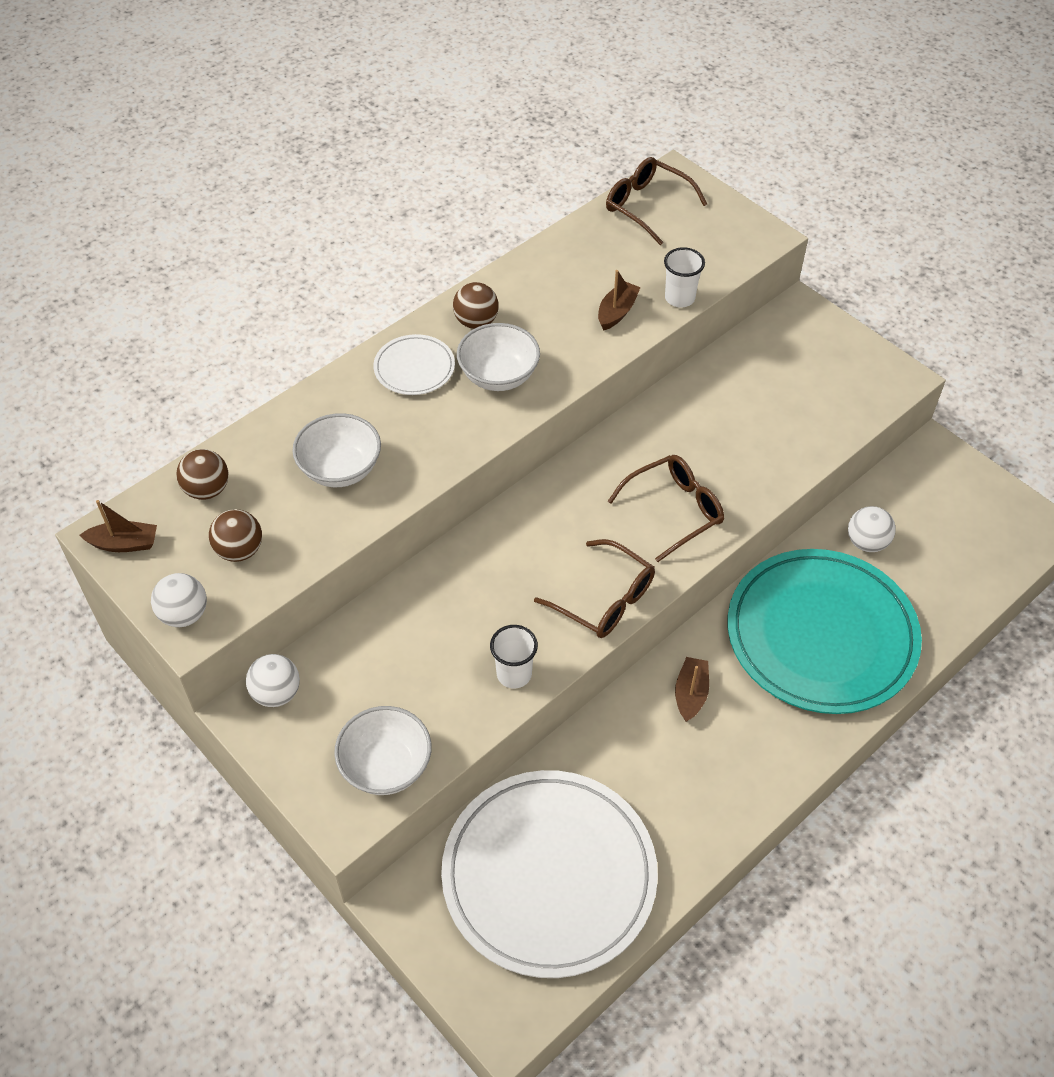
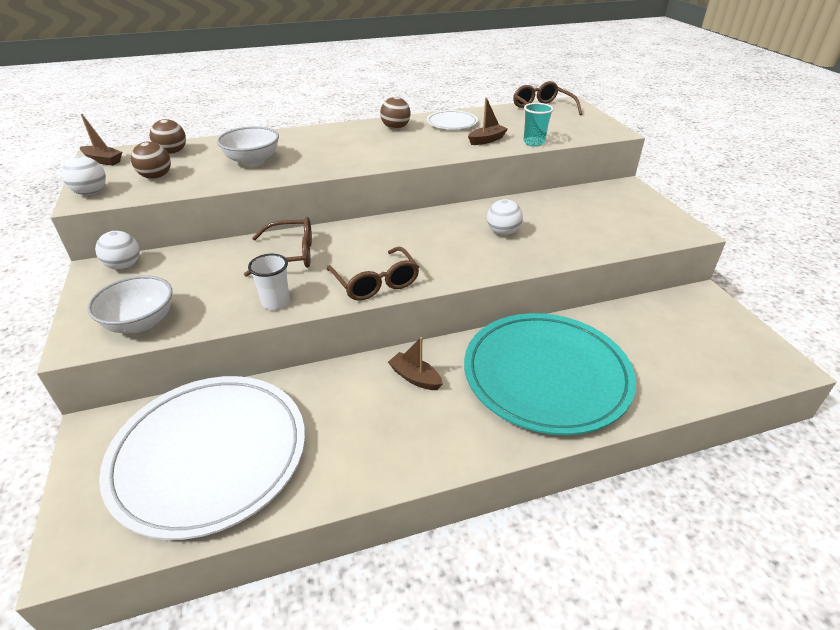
camera: 25 degrees right, 15 degrees down
white plate [373,334,455,395] -> white plate moved to [427,110,478,129]
white bowl [457,323,540,391] -> none
brown glasses [608,455,724,562] -> brown glasses moved to [244,217,312,277]
white cup [664,247,705,308] -> turquoise cup [523,103,554,147]
brown boat [675,657,709,722] -> brown boat turned 90 degrees counterclockwise [388,337,443,390]
white ball [848,506,896,552] -> white ball moved to [487,199,523,235]

